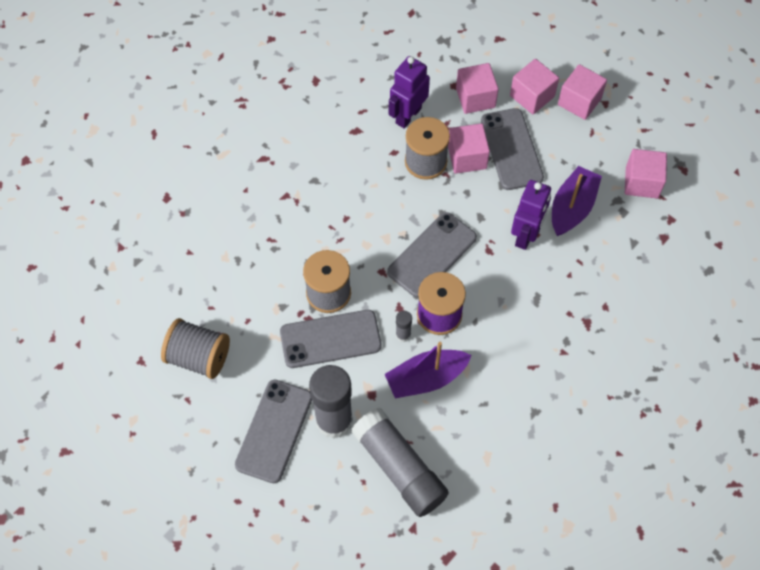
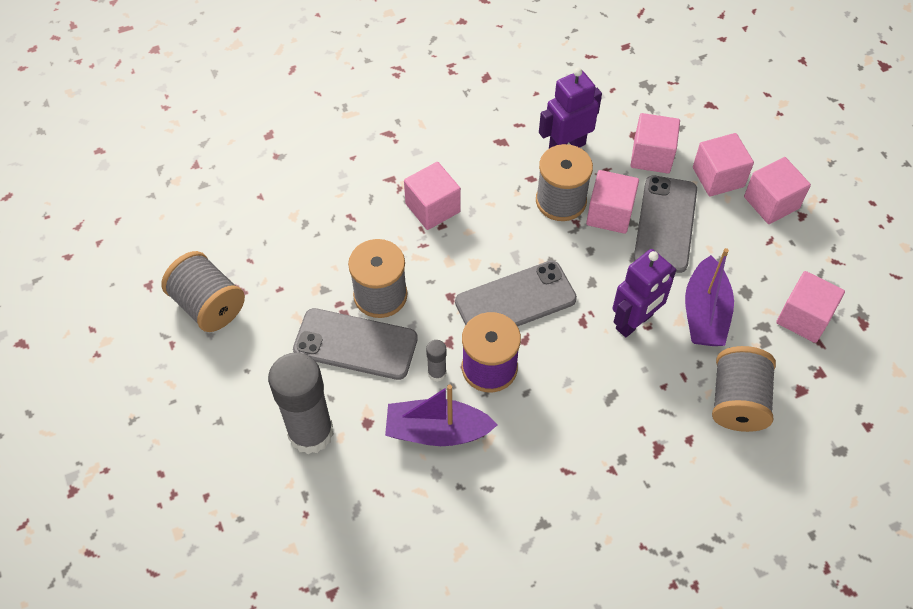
camera: 25 degrees right, 5 degrees down
grey phone [235,380,312,483] -> none
grey glue stick [351,408,449,517] -> none
purple boat [552,166,602,236] -> purple boat turned 135 degrees clockwise [685,248,734,346]
none -> pink cube [404,162,461,230]
none -> grey spool [712,346,776,432]

